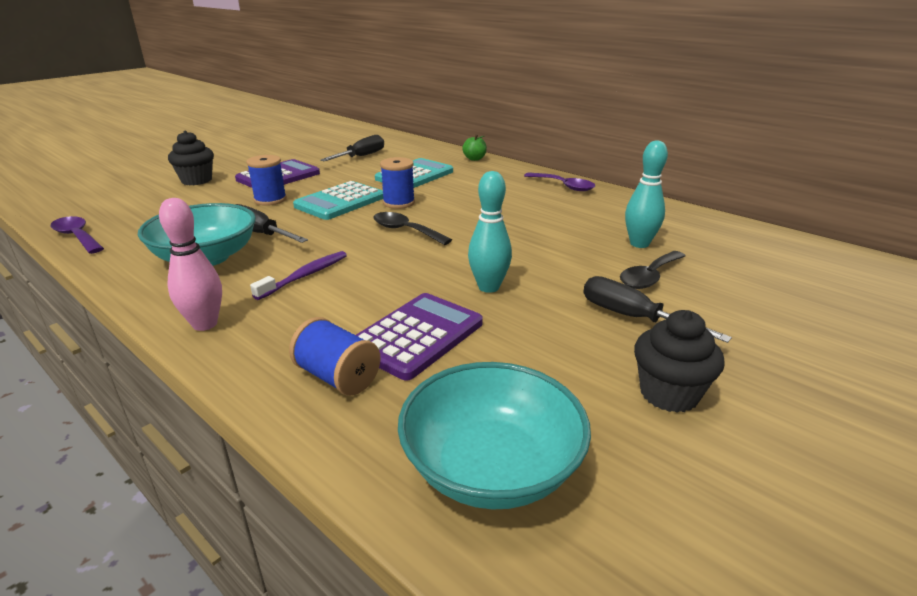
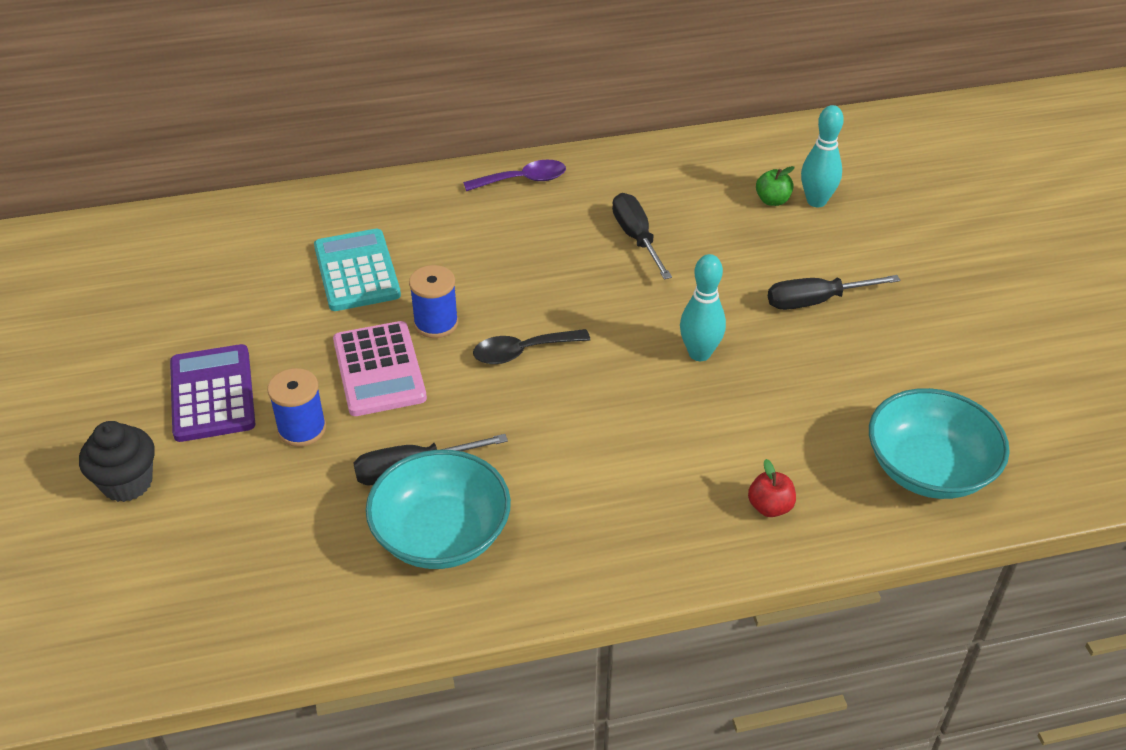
camera: 55 degrees left, 15 degrees up
purple spoon [50,216,104,254] -> none
pink bowling pin [159,198,222,331] -> none
purple toothbrush [250,251,347,300] -> none
blue spool [289,317,381,396] -> red apple [748,459,796,517]
turquoise calculator [293,181,383,220] -> pink calculator [333,321,427,416]
black screwdriver [320,135,384,161] -> black screwdriver moved to [612,193,672,279]
purple calculator [356,293,483,380] -> none
green apple [462,134,487,161] -> green apple moved to [756,166,795,206]
black spoon [620,251,686,289] -> none
turquoise bowling pin [625,140,668,248] -> turquoise bowling pin moved to [801,105,844,207]
black cupcake [634,310,725,413] -> none

